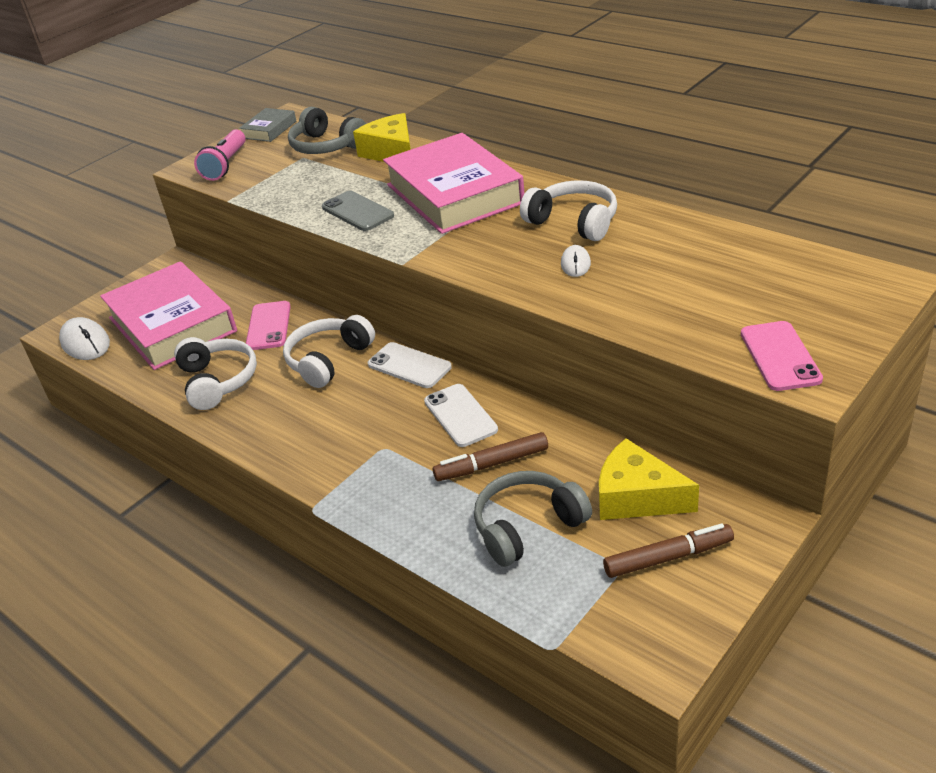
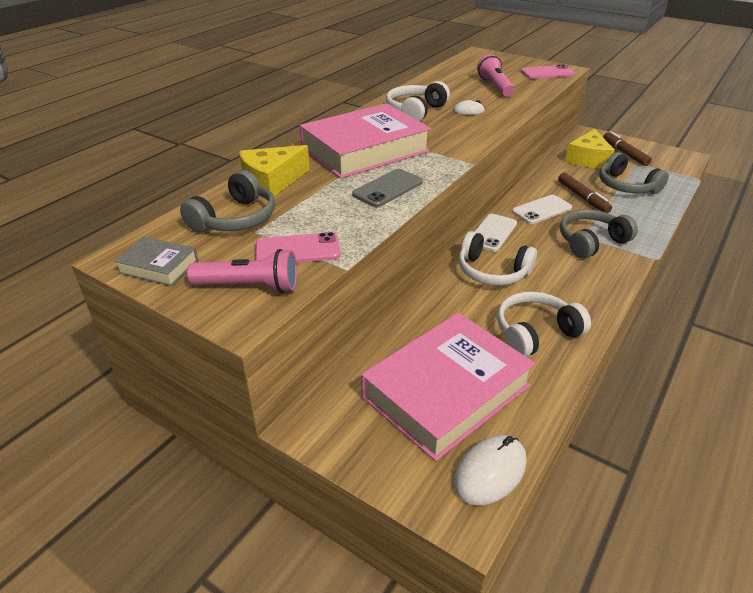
camera: 100 degrees left, 0 degrees up
pink phone [246,301,291,350] -> pink phone moved to [255,232,341,263]
none -> pink flashlight [477,54,515,97]
none -> grey headphones [560,209,638,259]

